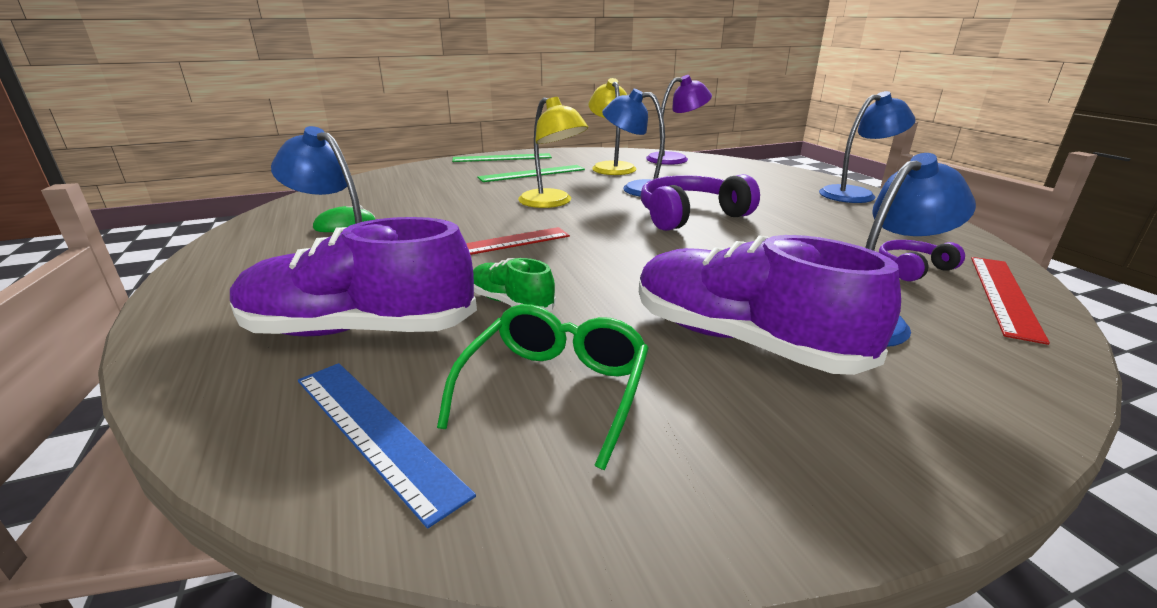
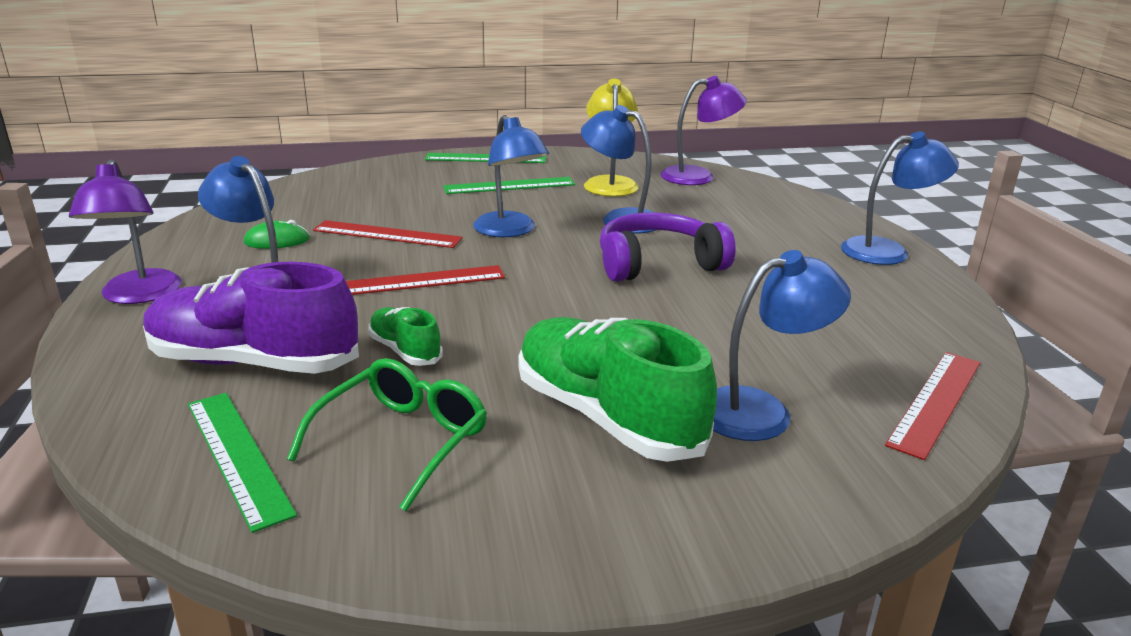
camera: 10 degrees right, 0 degrees up
blue ruler [298,363,476,528] -> green ruler [188,393,297,533]
yellow lamp [518,97,588,208] -> blue lamp [473,115,549,237]
purple shoe [639,235,901,375] -> green shoe [518,317,717,462]
purple headphones [879,240,965,281] -> none
none -> purple lamp [69,159,182,304]
none -> red ruler [313,220,463,248]

